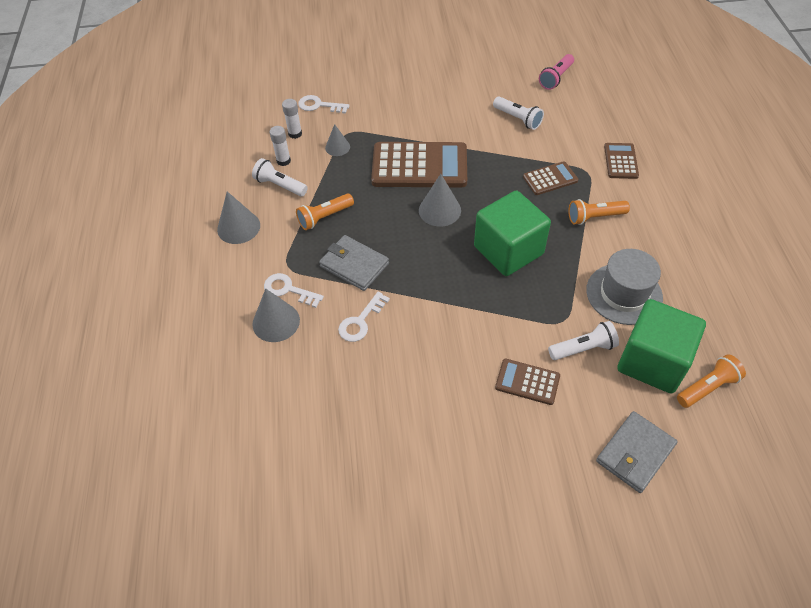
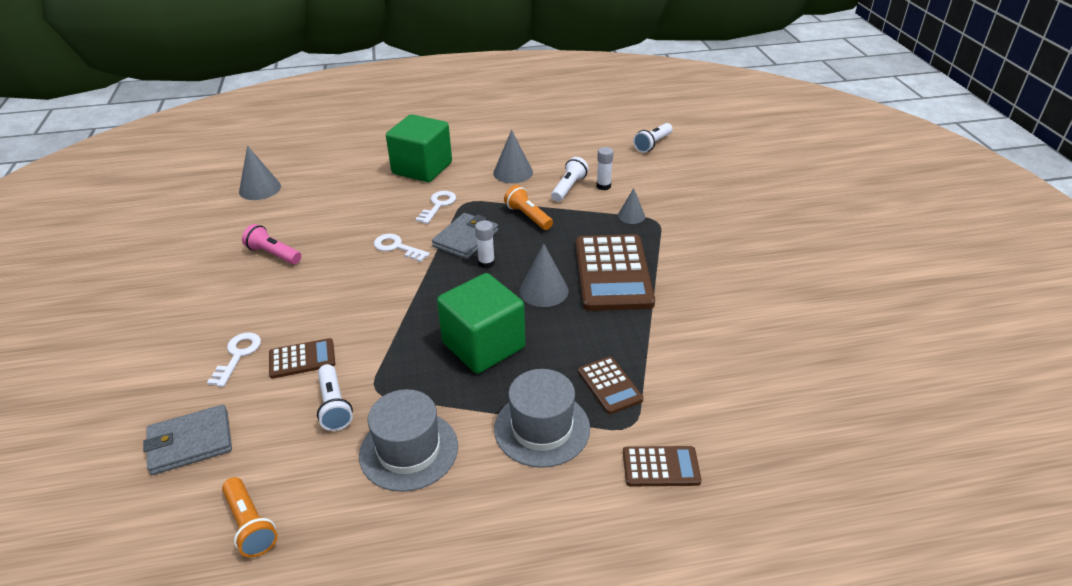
camera: 85 degrees right, 15 degrees down
grey cone [252,289,300,342] -> grey cone moved to [239,146,281,200]
white glue stick [282,99,302,139] -> white glue stick moved to [475,221,495,269]
white key [298,95,349,114] -> white key moved to [207,332,261,387]
white flashlight [493,97,544,130] -> white flashlight moved to [633,123,673,153]
brown calculator [495,359,560,405] -> brown calculator turned 60 degrees clockwise [269,338,335,379]
pink flashlight [539,54,574,90] -> pink flashlight moved to [242,224,301,264]
orange flashlight [568,199,630,225] -> grey hat [494,369,590,468]
grey wallet [596,411,678,493] -> grey wallet turned 60 degrees counterclockwise [143,405,232,475]
green cube [617,299,706,394] -> green cube moved to [386,114,452,182]

